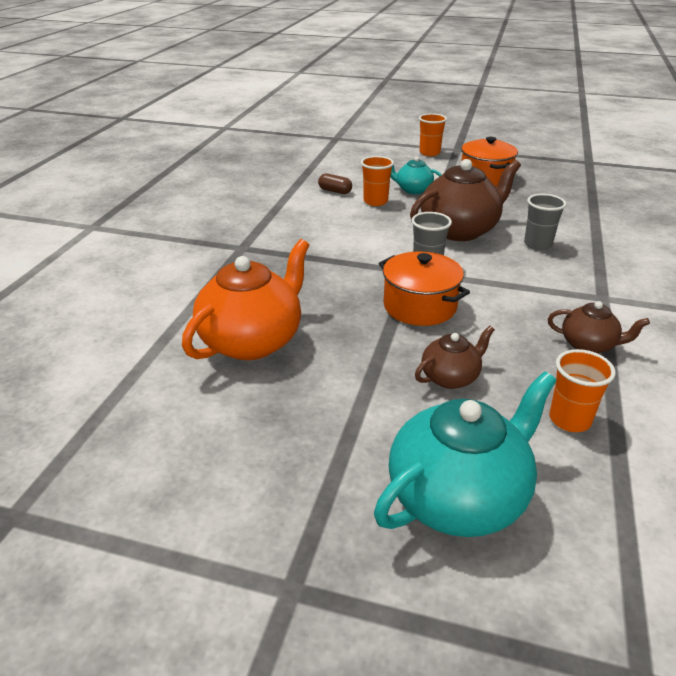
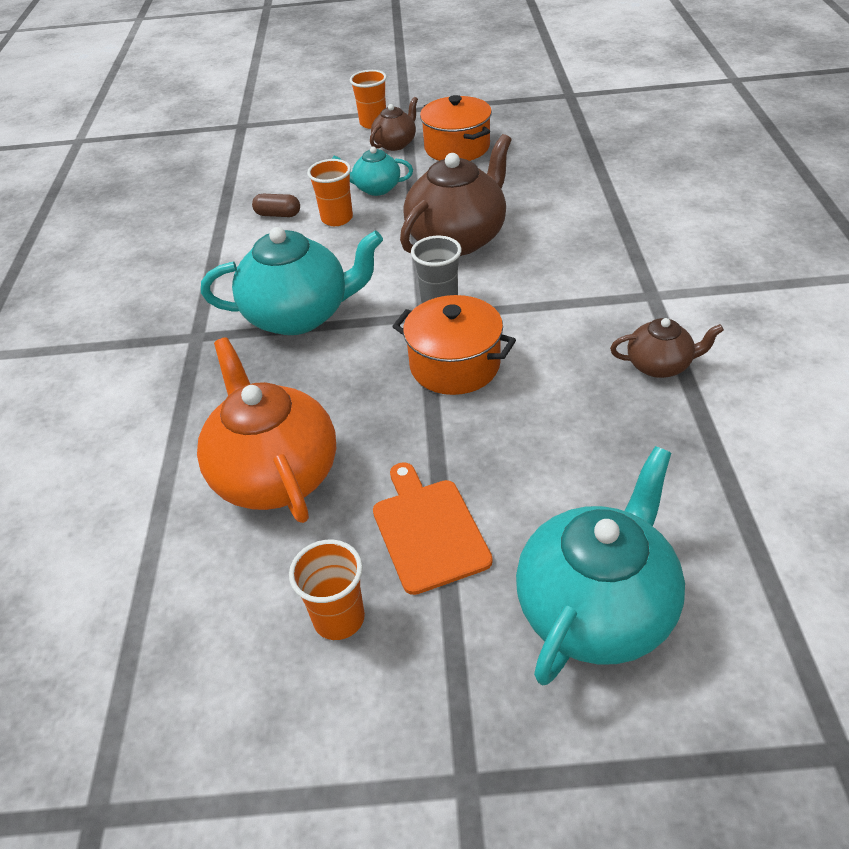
camera: 15 degrees left, 10 degrees up
orange teapot [182,239,309,360] -> orange teapot turned 45 degrees counterclockwise [197,337,336,523]
brown teapot [415,326,495,389] -> brown teapot moved to [370,97,418,151]
grey cup [524,194,567,250] -> none
orange cup [549,349,616,432] -> orange cup moved to [289,540,365,640]
none -> turquoise teapot [201,227,383,335]
none -> orange cutting board [373,462,493,595]

